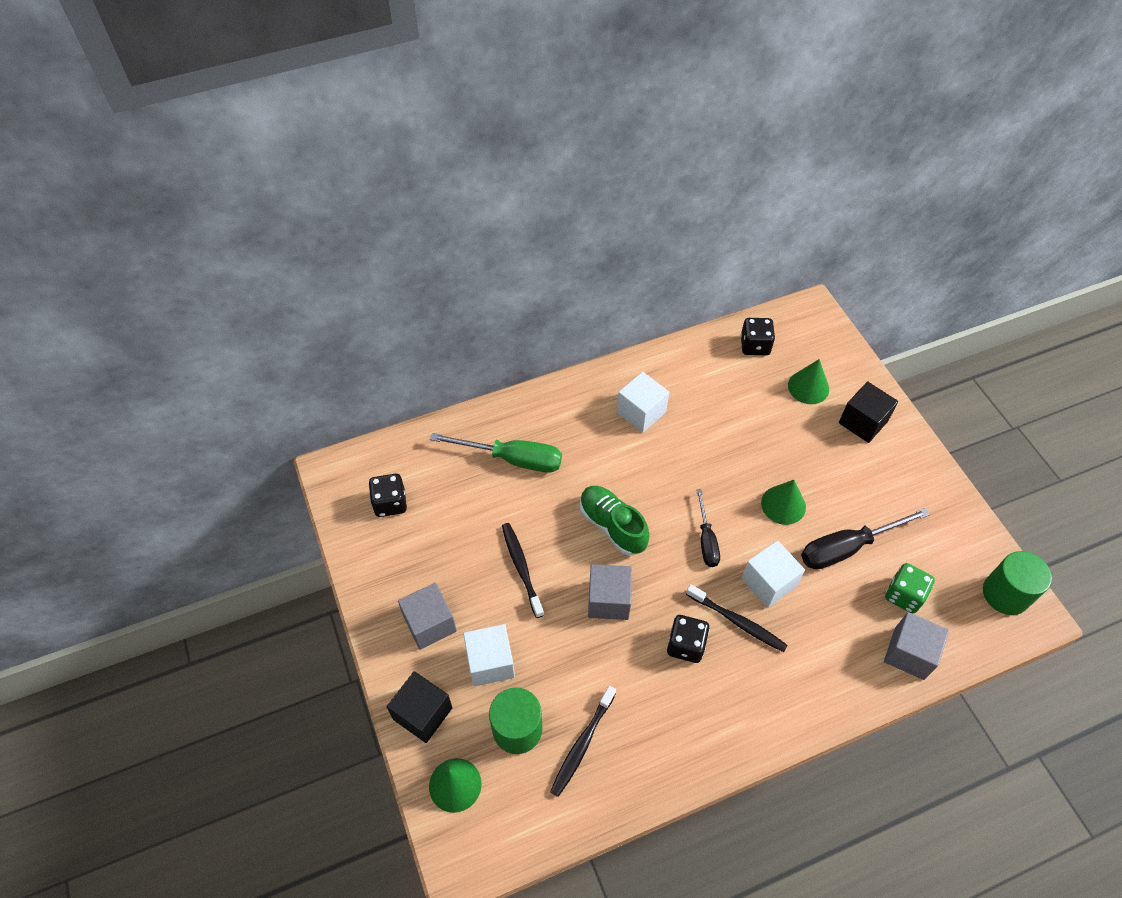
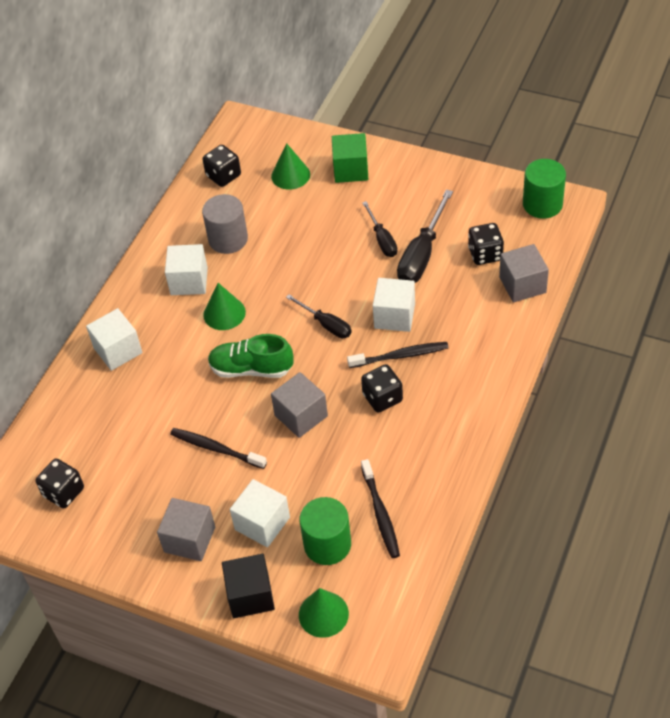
camera: 40 degrees left, 5 degrees down
green screwdriver [430,433,562,472] -> none
green cone [761,480,806,525] -> green cone moved to [203,283,246,330]
black cube [839,381,898,443] -> green cube [332,133,368,183]
green dice [885,563,935,614] -> black dice [468,223,504,265]
none -> white cube [86,308,143,371]
none -> grey cylinder [202,194,248,254]
none -> black screwdriver [362,201,398,257]

